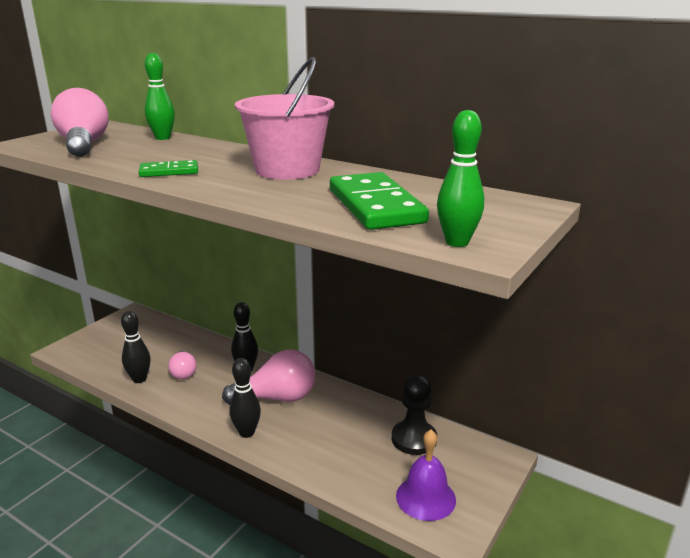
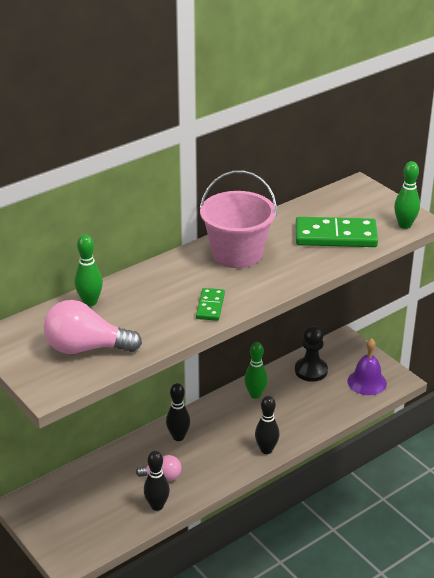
camera: 70 degrees left, 10 degrees up
pink light bulb [222,350,316,405] -> none
none -> green bowling pin [244,342,268,399]

